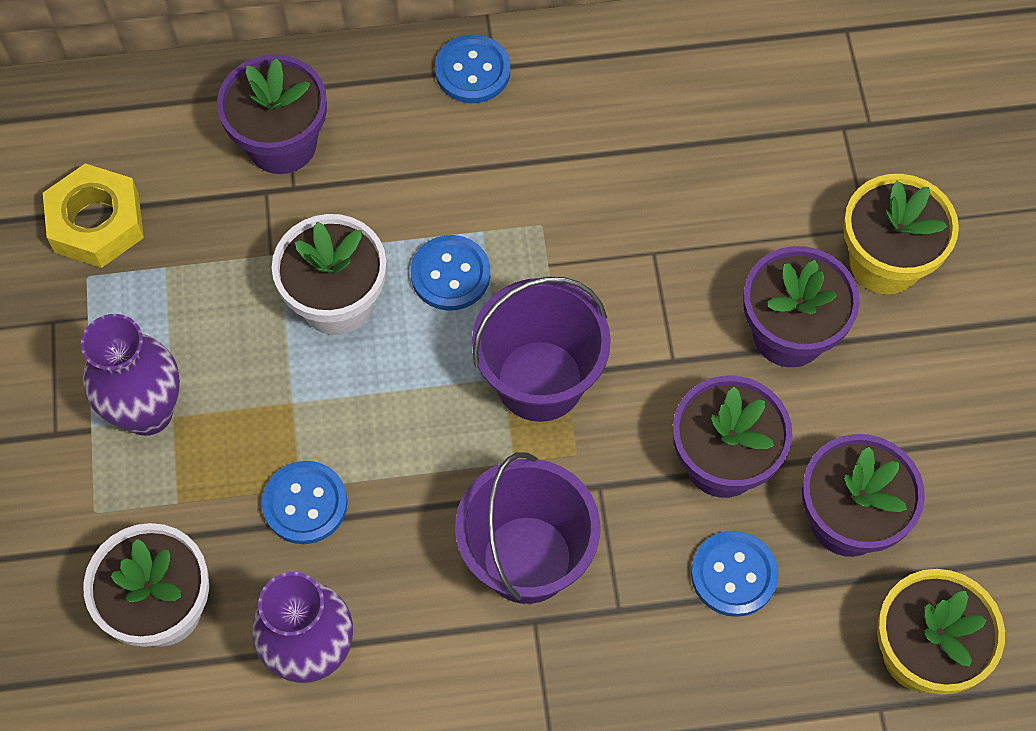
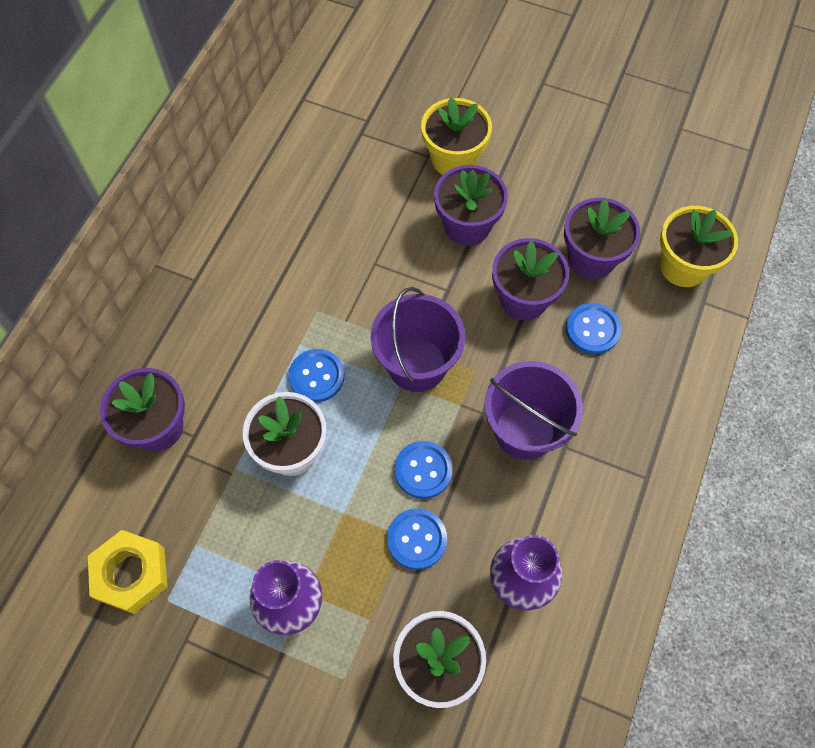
camera: 60 degrees left, 0 degrees up
blue button [435,34,510,103] -> blue button moved to [394,441,453,499]

